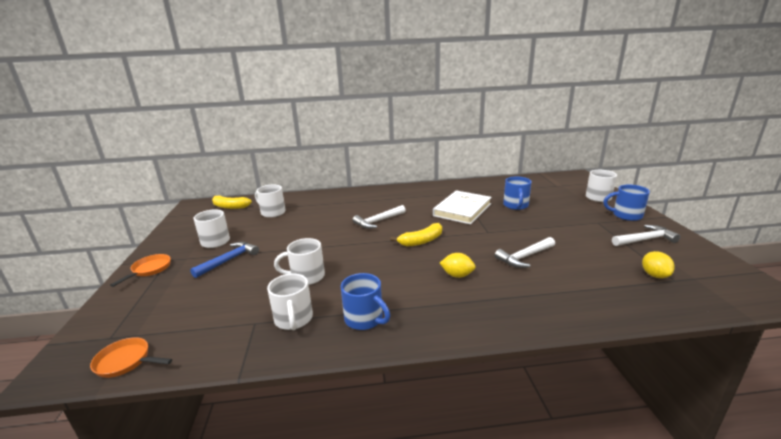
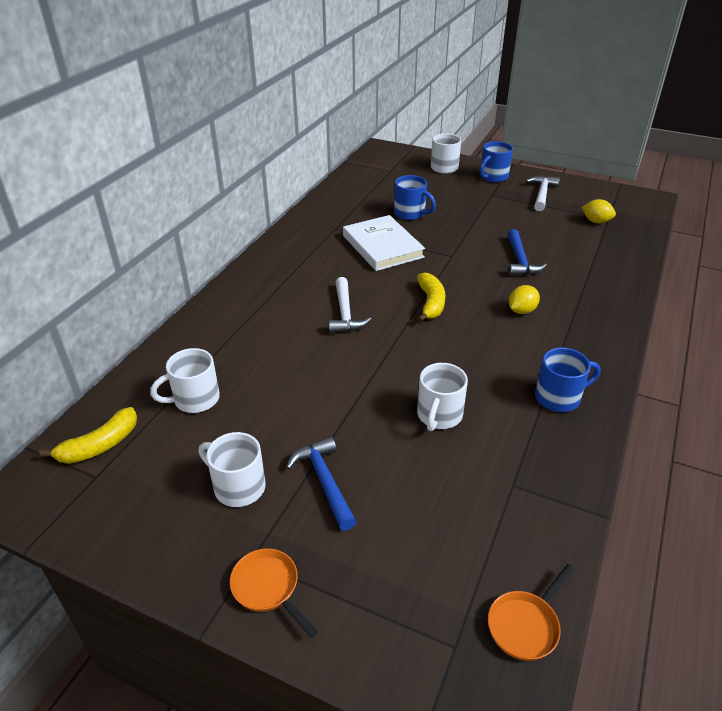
camera: 60 degrees left, 15 degrees up
white mug [267,274,313,331] -> none
white hammer [495,237,555,268] -> blue hammer [508,229,547,276]

